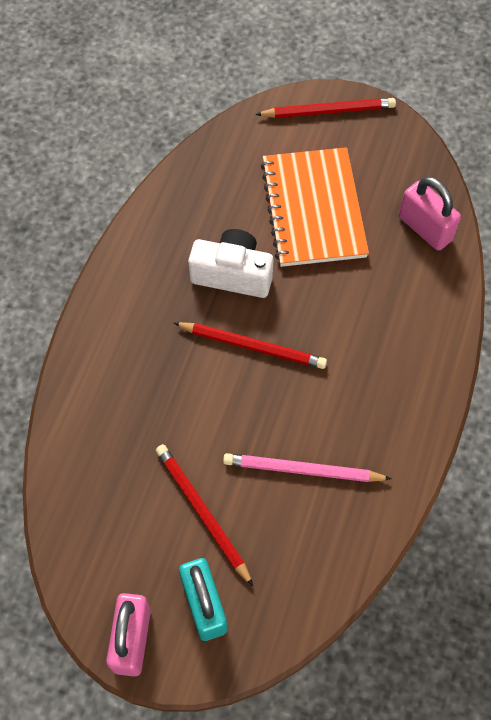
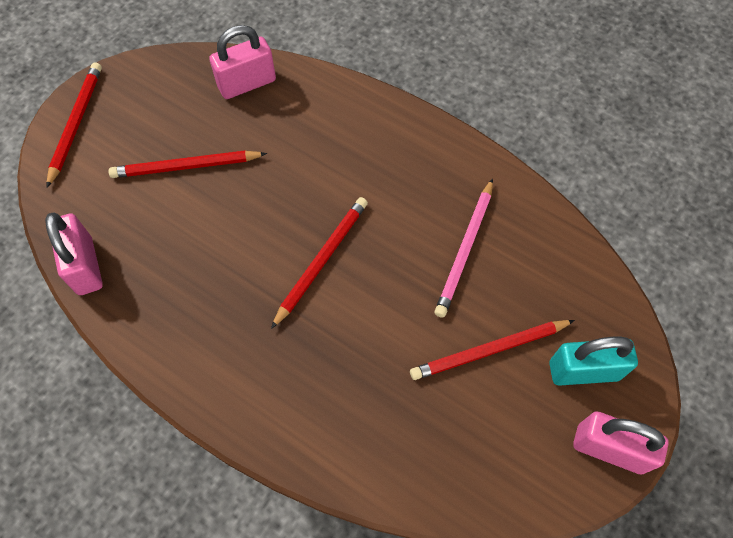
camera: 75 degrees left, 0 degrees up
white camera [188,229,273,298] -> none
orange notebook [260,147,369,267] -> red pencil [108,151,267,178]
none -> pink padlock [45,213,103,295]

